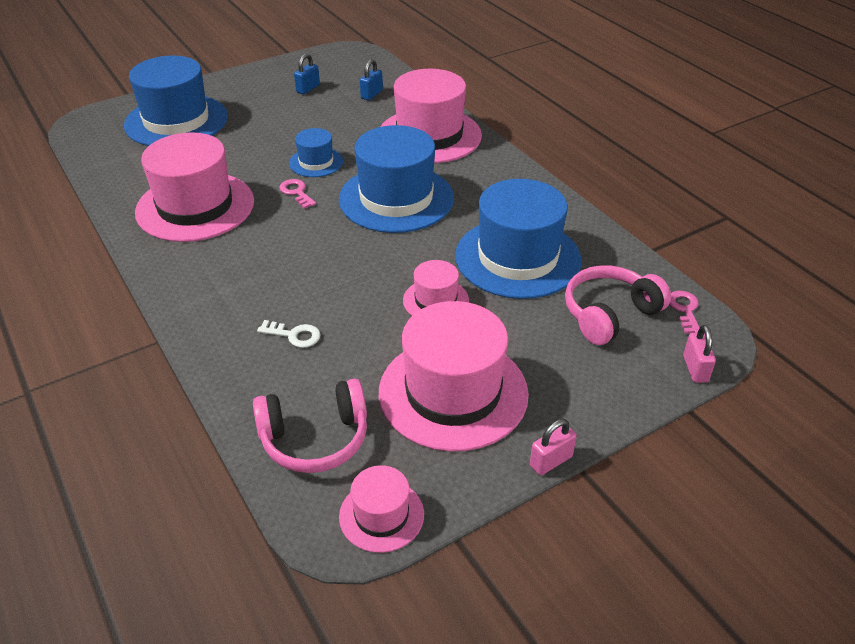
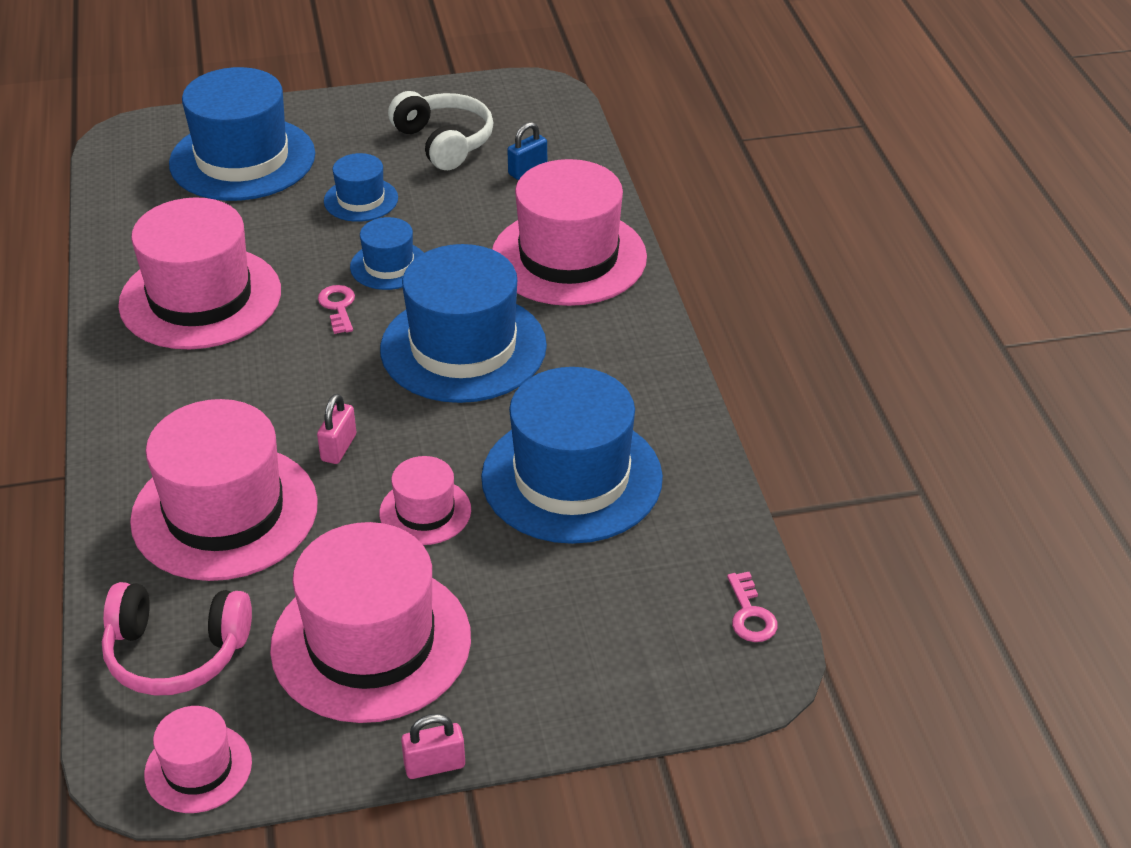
camera: 20 degrees right, 0 degrees up
white key [257,320,321,348] -> pink hat [130,399,318,581]
blue padlock [294,54,320,94] -> white headphones [388,91,493,170]
pink headphones [565,265,671,345] -> none
pink key [669,290,700,334] -> pink key turned 150 degrees clockwise [727,572,778,642]
pink padlock [683,325,716,383] -> pink padlock moved to [317,394,356,464]
none -> blue hat [324,153,398,222]

